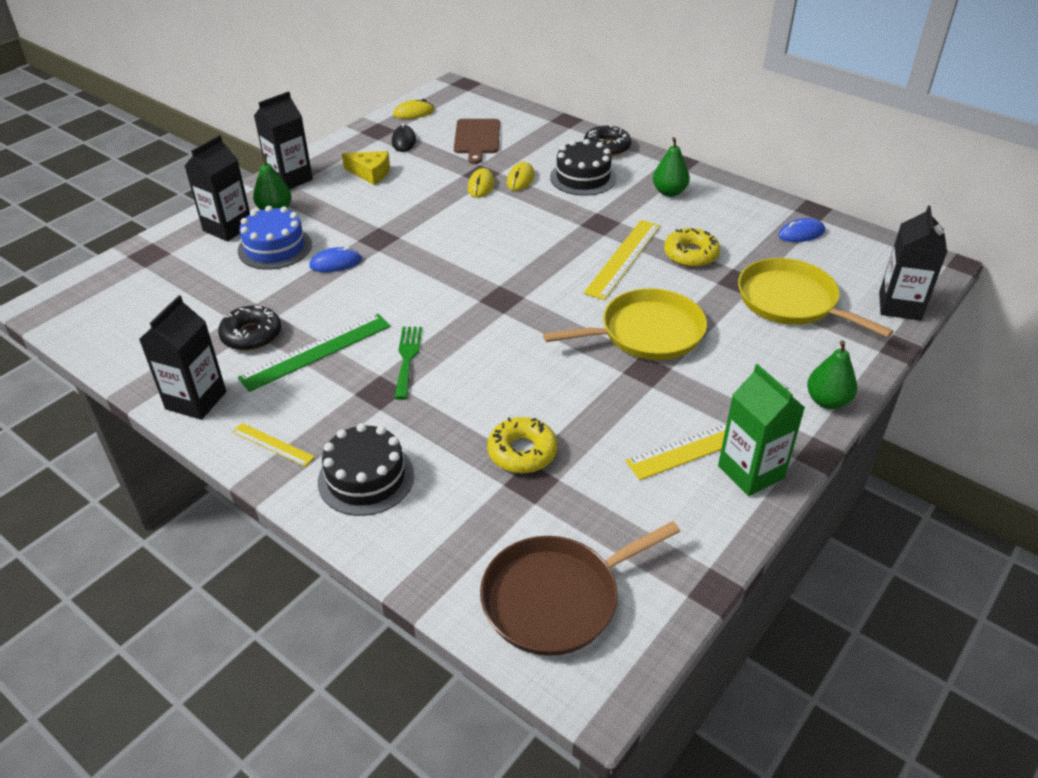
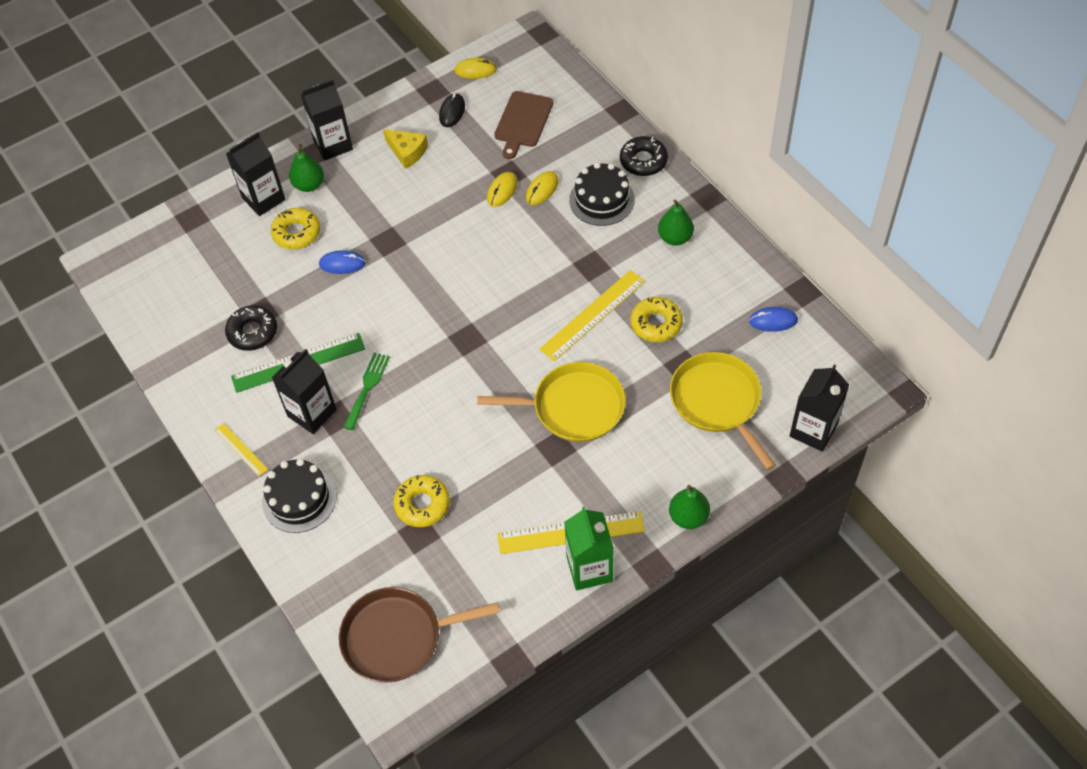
camera: 20 degrees right, 15 degrees up
black carton [139,295,226,420] -> black carton moved to [271,349,337,434]
blue cake [238,206,312,270] -> yellow donut [271,208,320,249]

